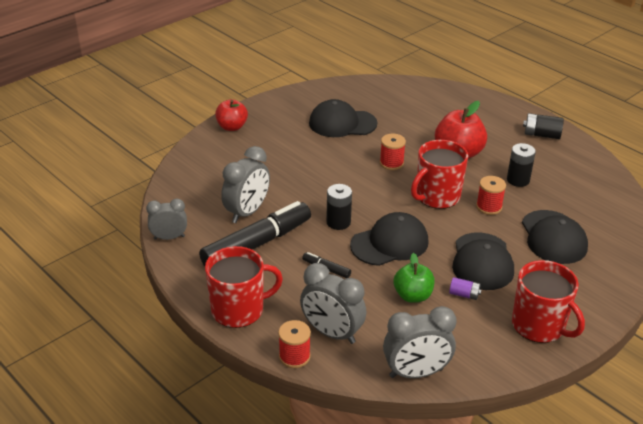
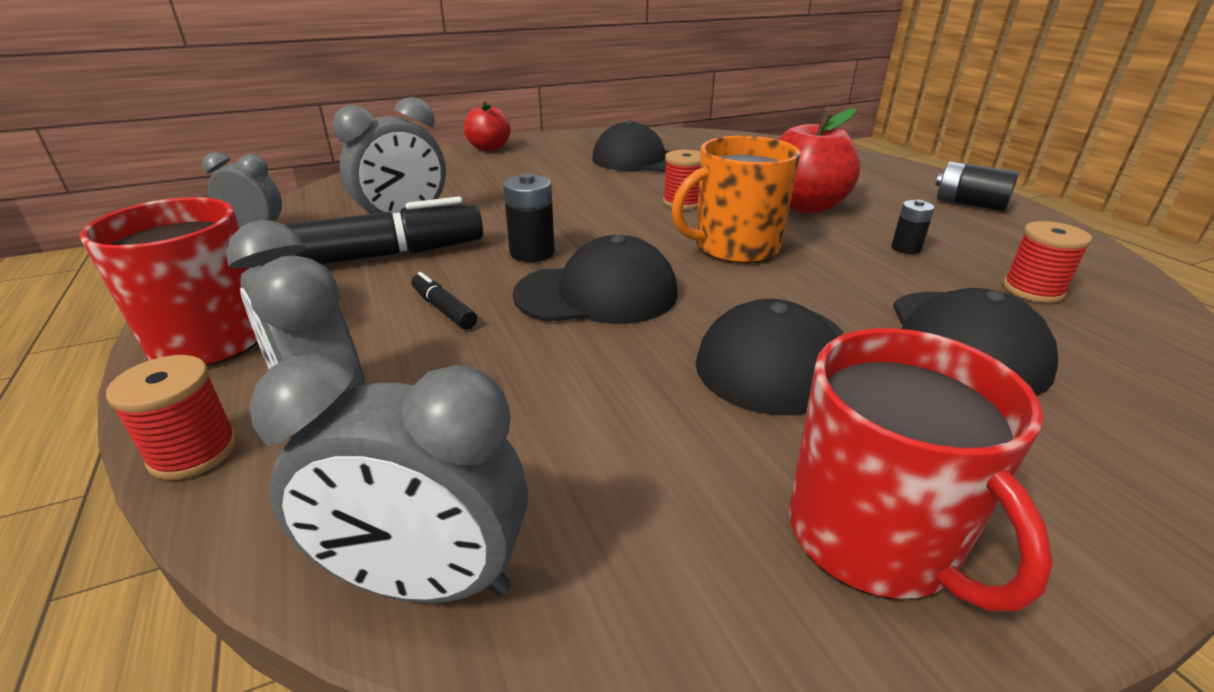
camera: 20 degrees right, 5 degrees down
green apple [394,253,435,303] -> none
red mug [411,140,468,209] -> orange mug [672,136,801,264]
purple battery [449,277,482,300] -> none
red spool [476,176,506,215] -> red spool moved to [1003,221,1092,303]
black battery [507,143,536,187] -> black battery [891,200,935,254], size x0.64

